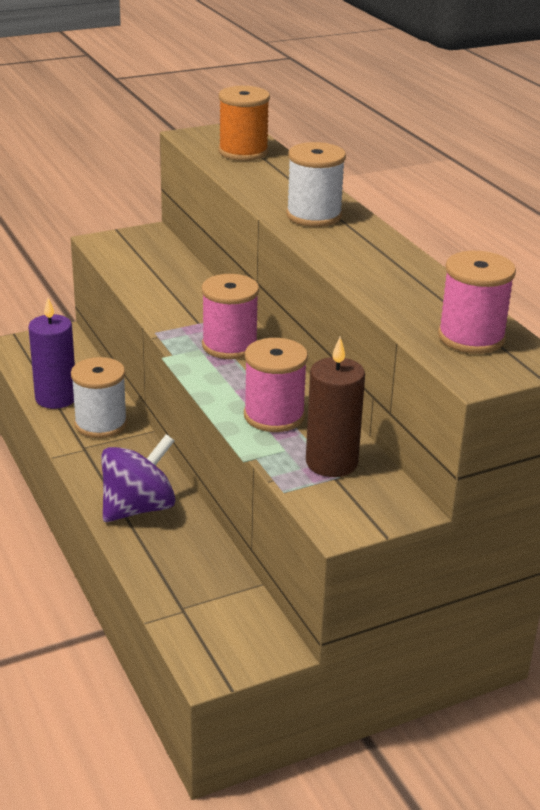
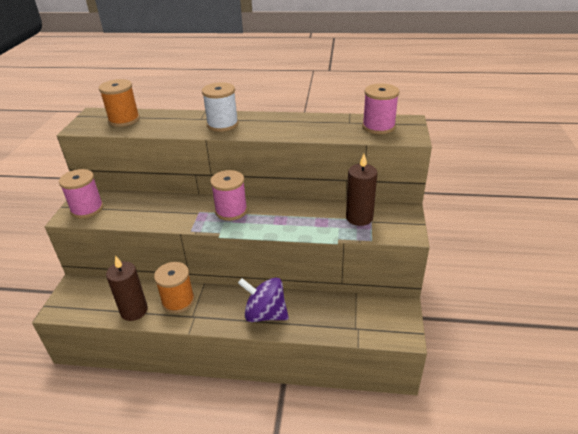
camera: 55 degrees left, 5 degrees up
purple candle [28,298,75,409] -> brown candle [106,256,148,321]
white spool [71,357,128,438] -> orange spool [154,262,195,313]
purple spinning top [101,434,176,522] -> purple spinning top turned 60 degrees counterclockwise [238,278,289,322]
pink spool [244,338,308,432] -> pink spool moved to [59,169,103,218]

